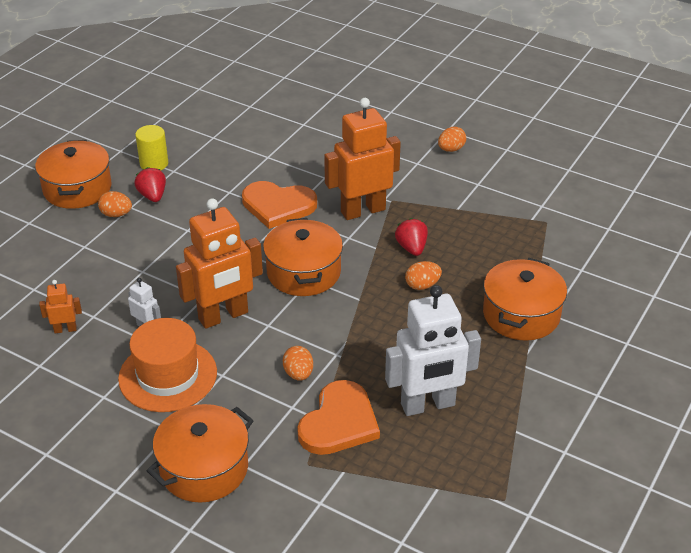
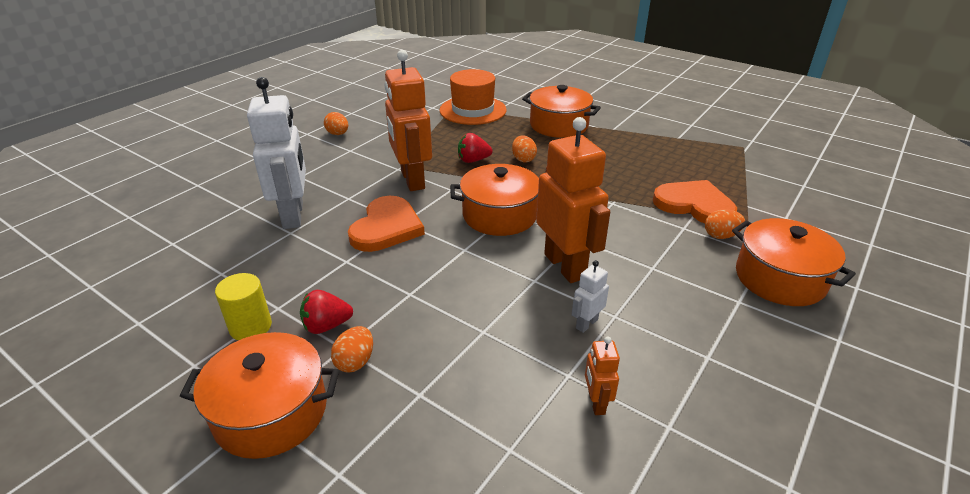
camera: 85 degrees left, 5 degrees down
orange hat [118,318,217,412] -> orange hat moved to [439,69,507,125]
orange egg [283,346,313,381] -> orange egg moved to [705,209,745,239]
white robot [385,285,481,416] -> white robot moved to [247,77,306,229]

